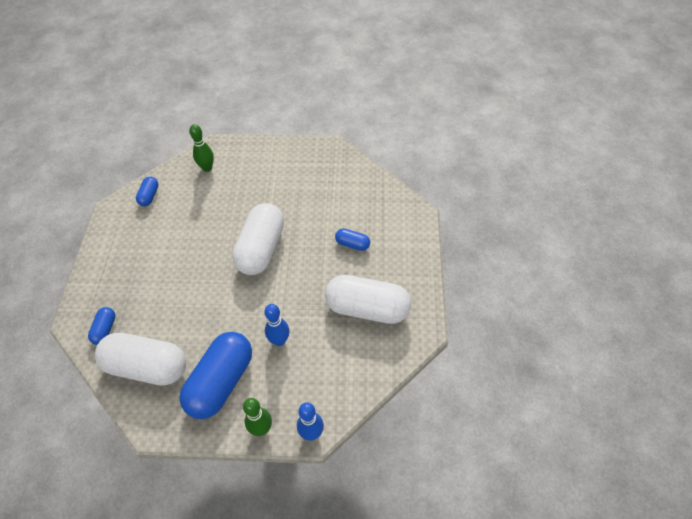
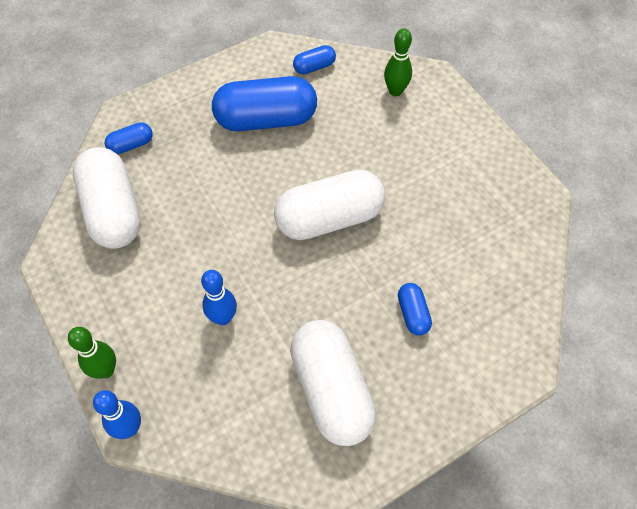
camera: 55 degrees right, 5 degrees up
blue capsule [179,332,252,419] -> blue capsule moved to [212,76,317,131]

